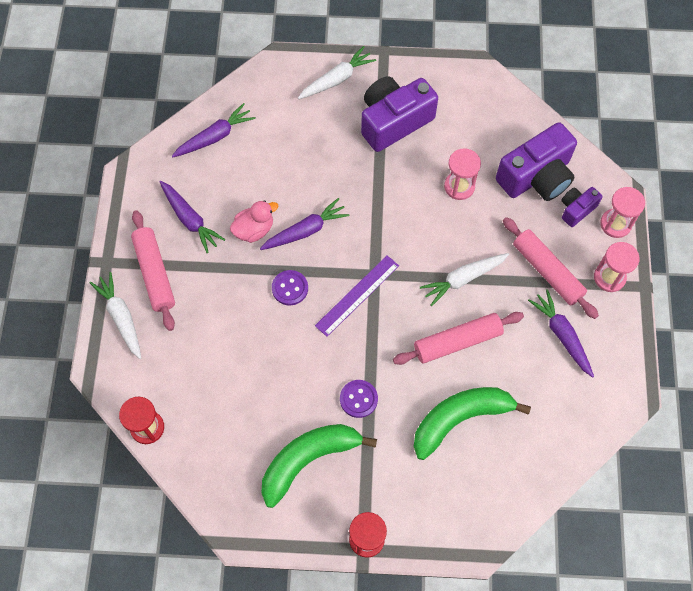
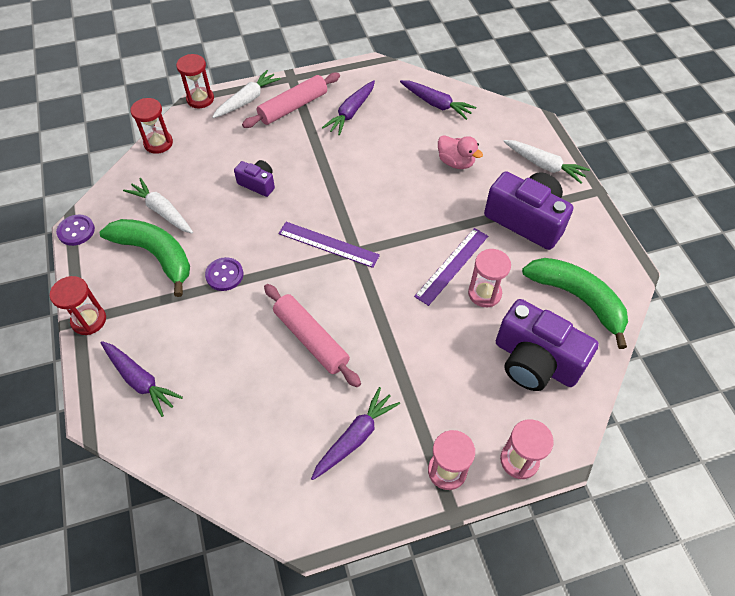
camera: 70 degrees right, 10 degrees down
pink duck [230,200,278,243] -> pink duck moved to [438,135,483,169]
purple carrot [260,198,350,250] -> purple carrot moved to [101,341,183,417]
purple button [272,270,308,305] -> purple button moved to [56,215,95,246]
green banana [413,387,531,460] -> green banana moved to [522,258,628,349]
white carrot [420,253,509,306] -> white carrot moved to [123,178,193,233]
pink rolling pin [503,217,599,319] -> none
purple camera [561,187,602,227] -> purple camera moved to [234,160,275,197]
none -> red hourglass [176,54,214,108]
none -> purple ruler [414,228,488,306]

